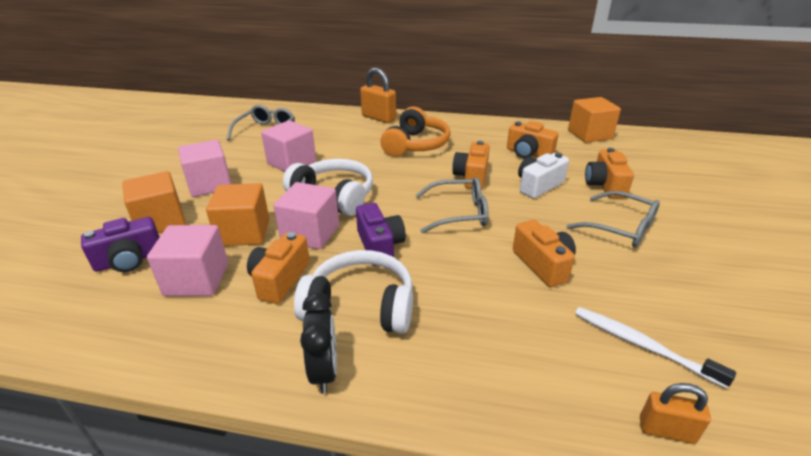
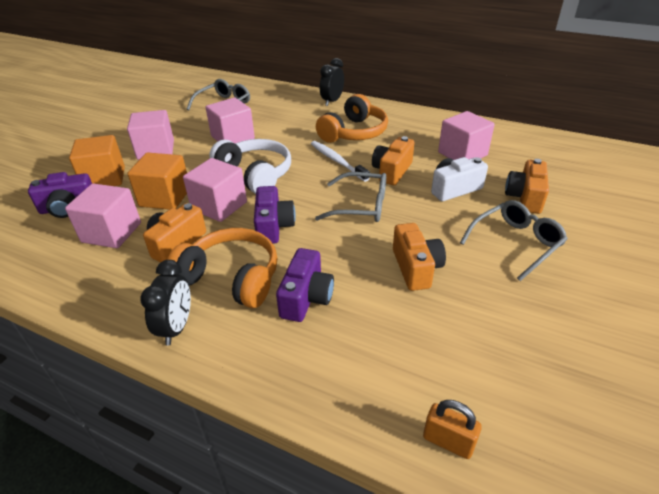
camera: 15 degrees right, 5 degrees up
white headphones [294,250,413,334] -> orange headphones [167,228,278,308]
orange padlock [360,68,396,123] -> black clock [320,58,344,106]
orange camera [507,121,559,159] -> pink cube [438,111,494,160]
grey glasses [567,191,660,248] -> grey glasses turned 90 degrees counterclockwise [460,200,568,281]
orange cube [568,97,621,143] -> none
white toothbrush [575,307,736,389] -> white toothbrush moved to [311,141,370,182]
none -> purple camera [276,248,334,322]

